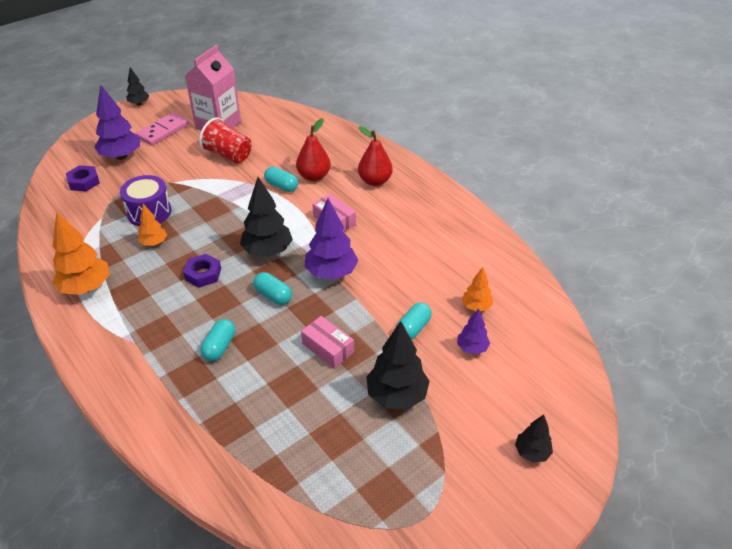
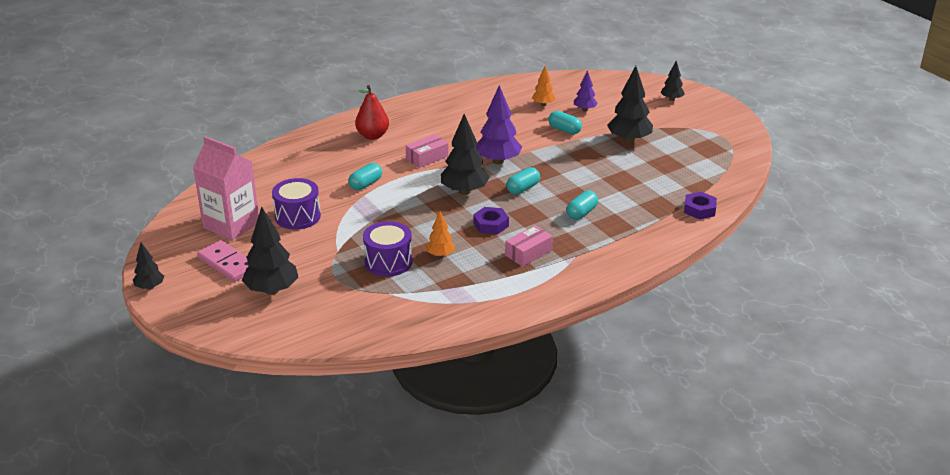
camera: 85 degrees left, 10 degrees down
orange tree [52,212,110,295] -> none
purple nut [66,165,100,191] -> purple nut moved to [684,192,717,219]
purple tree [95,85,140,160] -> black tree [242,206,298,295]
red cup [199,117,251,164] -> purple drum [272,178,321,230]
turquoise capsule [200,319,235,361] -> turquoise capsule turned 75 degrees counterclockwise [566,191,598,220]
red pear [296,118,331,181] -> none
pink box [301,316,354,369] -> pink box moved to [505,225,553,267]

